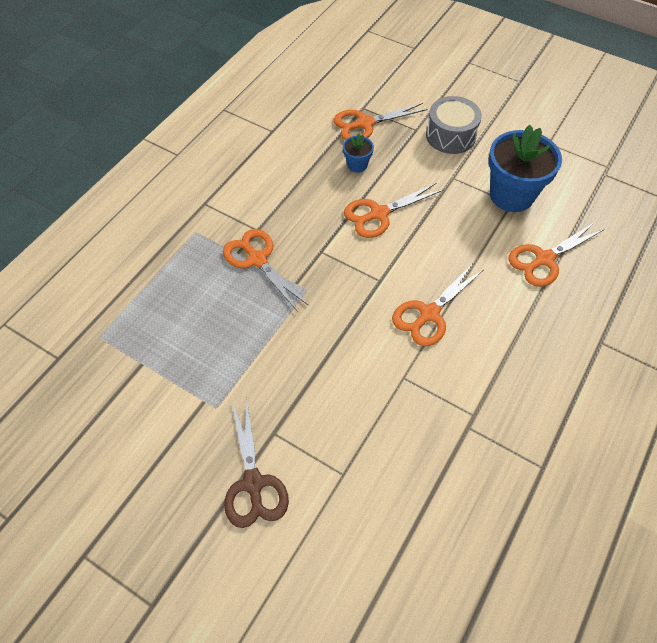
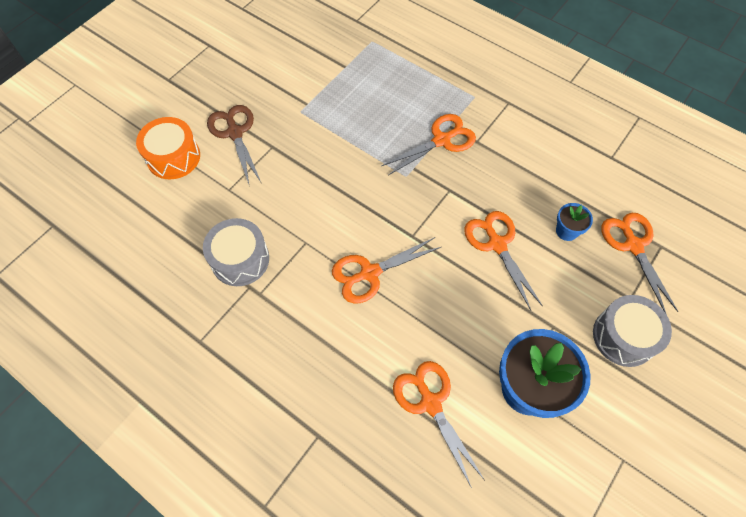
camera: 95 degrees right, 5 degrees up
brown scissors [224,398,289,528] -> brown scissors turned 75 degrees clockwise [207,105,261,184]
orange scissors [392,263,483,346] -> orange scissors turned 75 degrees counterclockwise [332,237,441,303]
none -> orange drum [136,117,200,180]
none -> grey drum [203,218,269,286]

